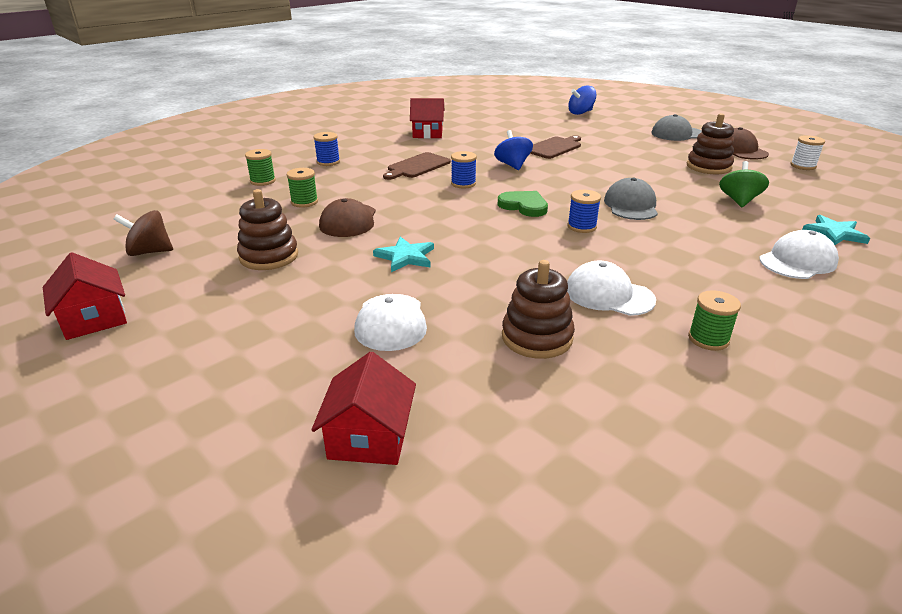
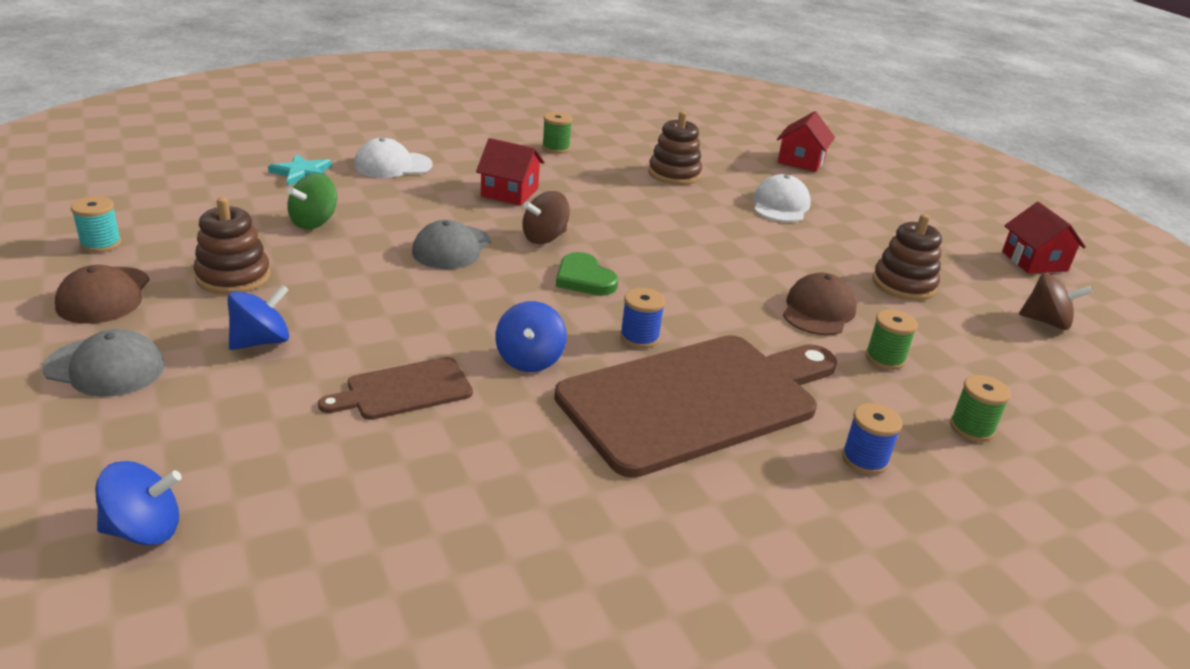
camera: 165 degrees left, 0 degrees up
turquoise star [373,237,434,272] -> none
brown cutting board [383,152,451,180] -> brown cutting board [554,335,837,478], size x2.16
red house [410,98,445,138] -> red house moved to [476,138,544,206]
white cap [567,260,656,316] -> none
blue spool [568,190,601,233] -> brown spinning top [522,191,570,244]
white spool [790,135,825,170] -> turquoise spool [71,196,121,253]
none -> blue spinning top [228,285,289,350]

